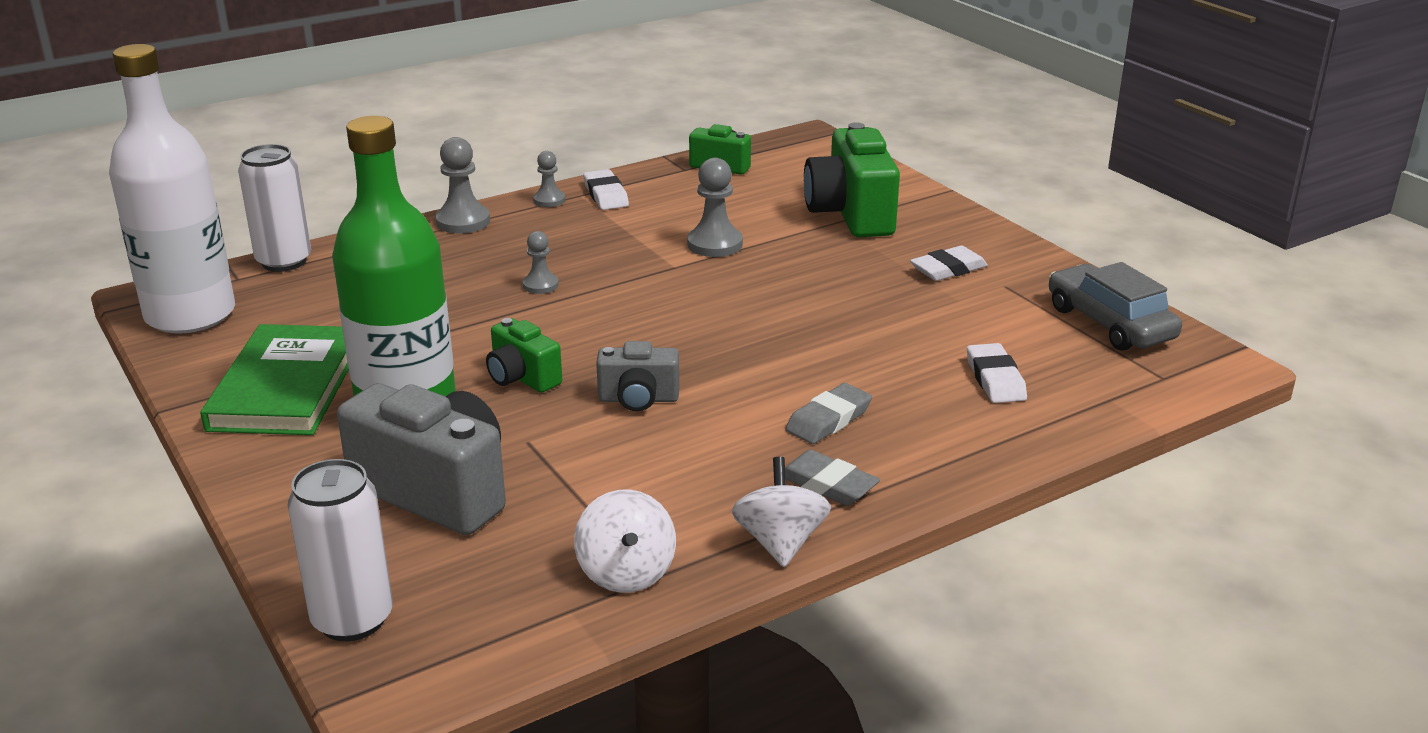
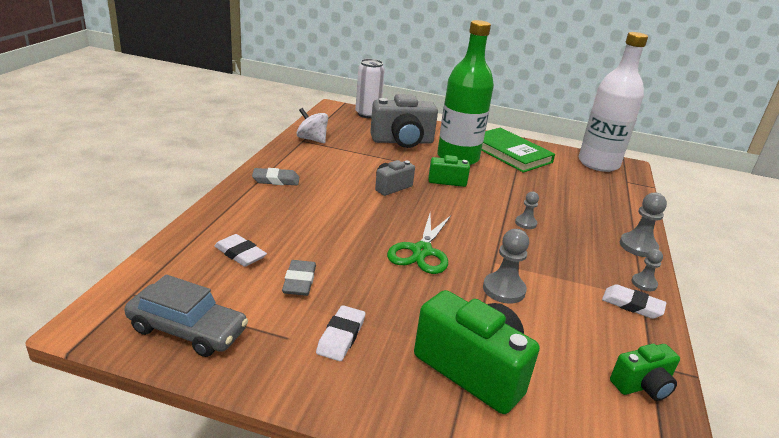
camera: 135 degrees right, 0 degrees up
white can [238,144,311,272] -> none
white spinning top [731,457,831,567] -> none
grey eraser [785,383,872,444] -> grey eraser moved to [282,260,316,296]
none -> green scissors [387,214,451,274]

